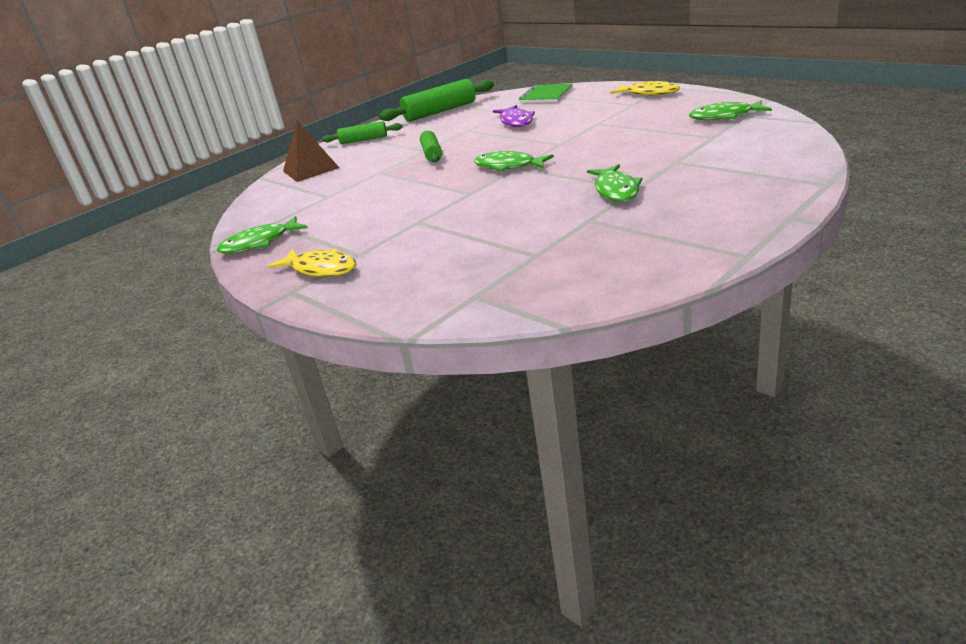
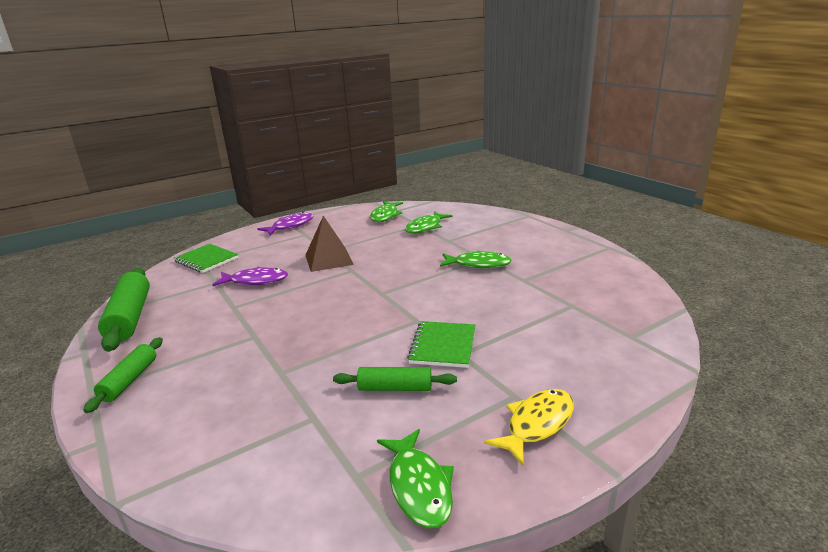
camera: 80 degrees left, 5 degrees down
brown pyramid [283,120,339,182] -> brown pyramid moved to [306,216,354,272]
green rolling pin [420,131,442,162] -> green rolling pin moved to [333,367,457,391]
green fish [474,151,554,172] -> green fish moved to [405,211,452,234]
yellow fish [610,81,680,95] -> purple fish [258,212,314,235]
none -> green notebook [407,321,475,368]

